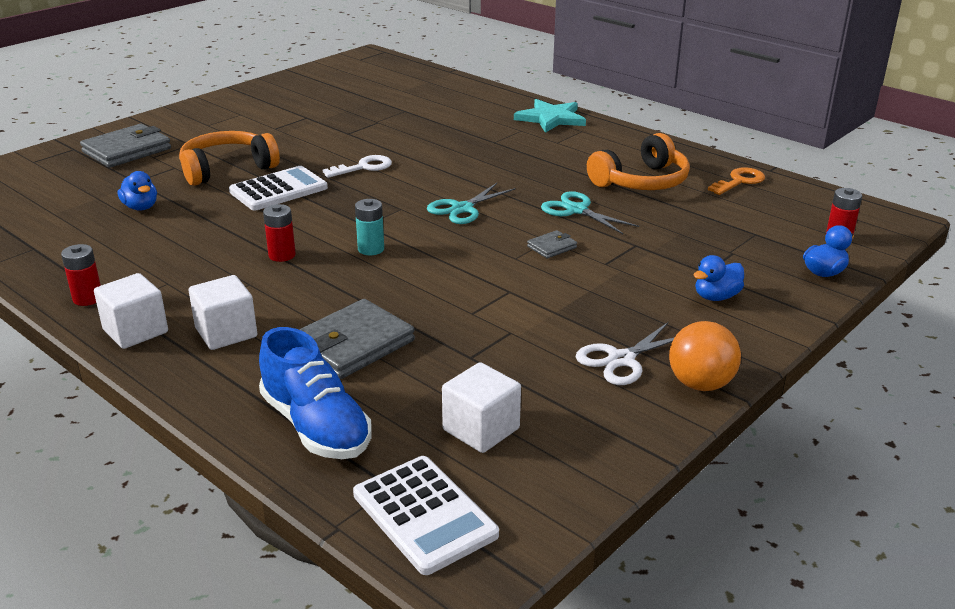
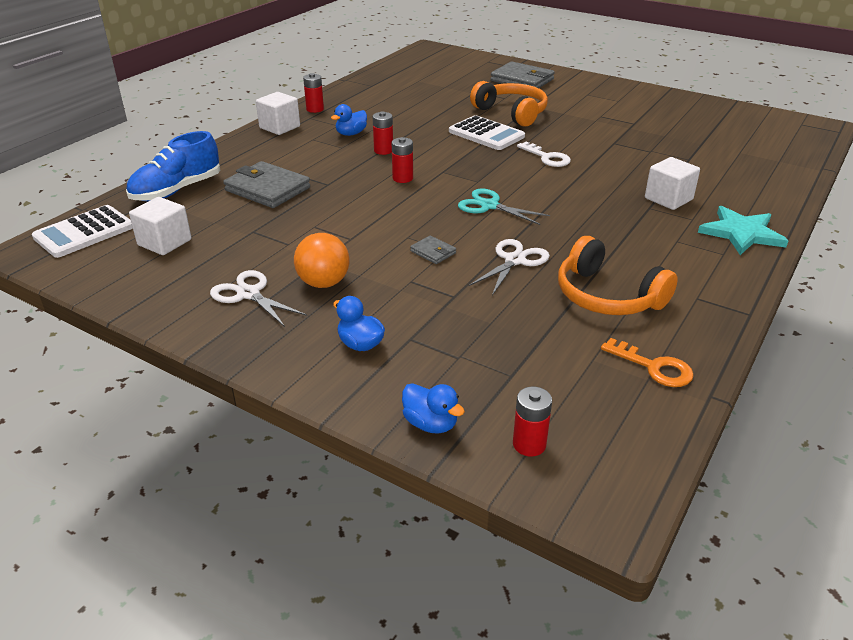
camera: 80 degrees right, 5 degrees up
blue duck [118,171,157,211] -> blue duck moved to [331,104,367,136]
white cube [189,275,257,350] -> white cube moved to [645,157,700,210]
turquoise battery [355,199,384,255] -> red battery [392,137,413,183]
turquoise scissors [541,191,639,234] -> white scissors [469,239,550,295]
orange ball [669,321,741,391] -> orange ball moved to [294,233,349,288]

